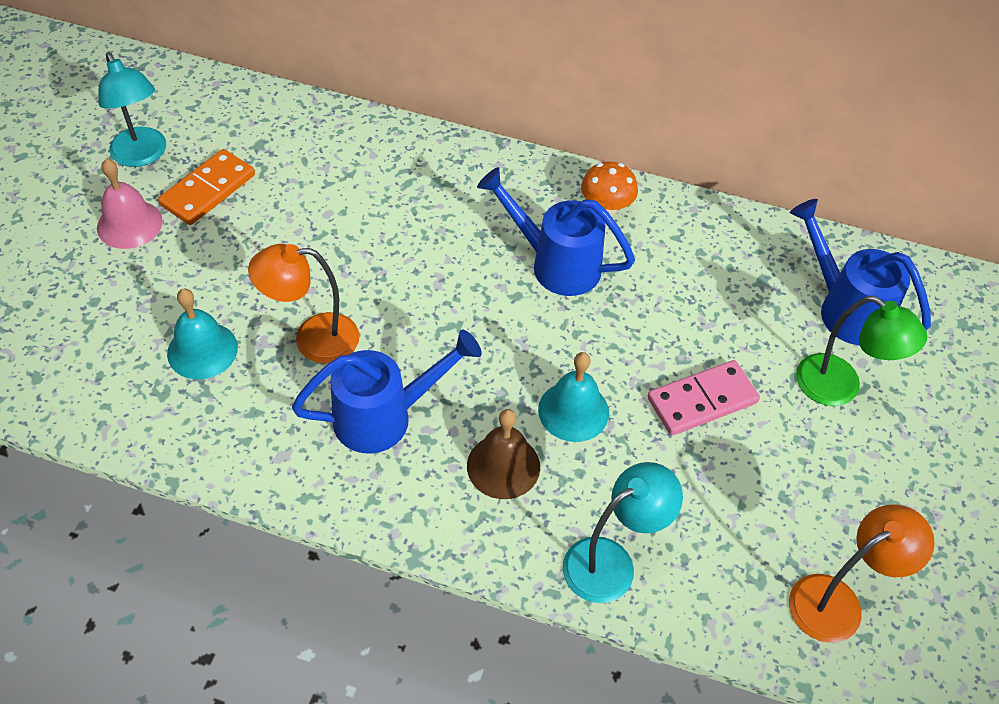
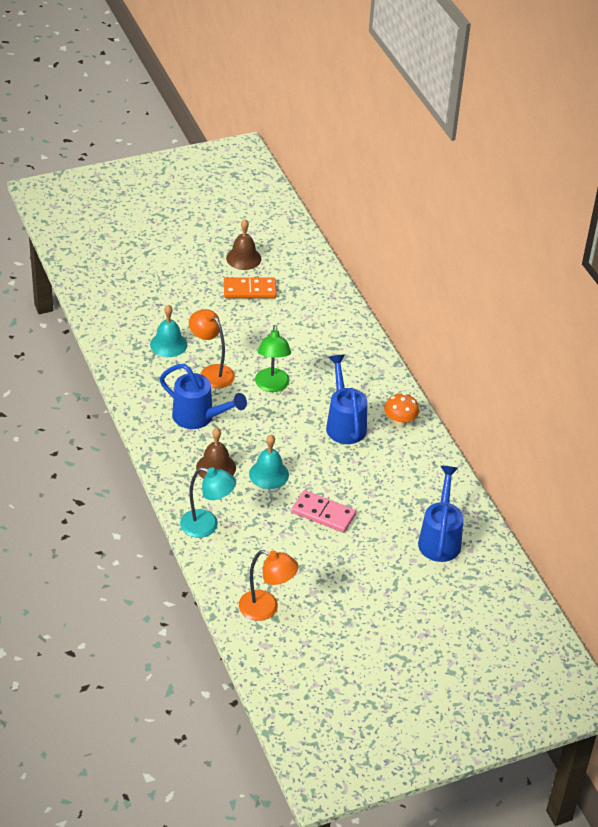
camera: 50 degrees right, 10 degrees down
pink bell [97,159,163,249] -> none
turquoise lamp [99,52,166,167] -> brown bell [226,219,261,270]
green lamp [796,296,927,406] -> green lamp moved to [255,325,291,392]

